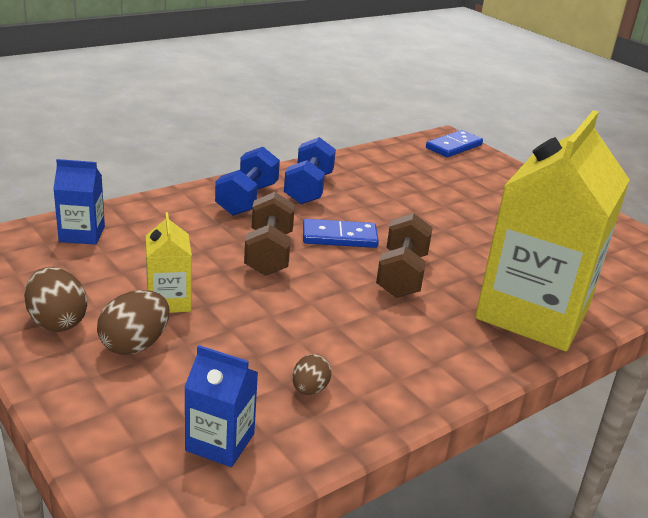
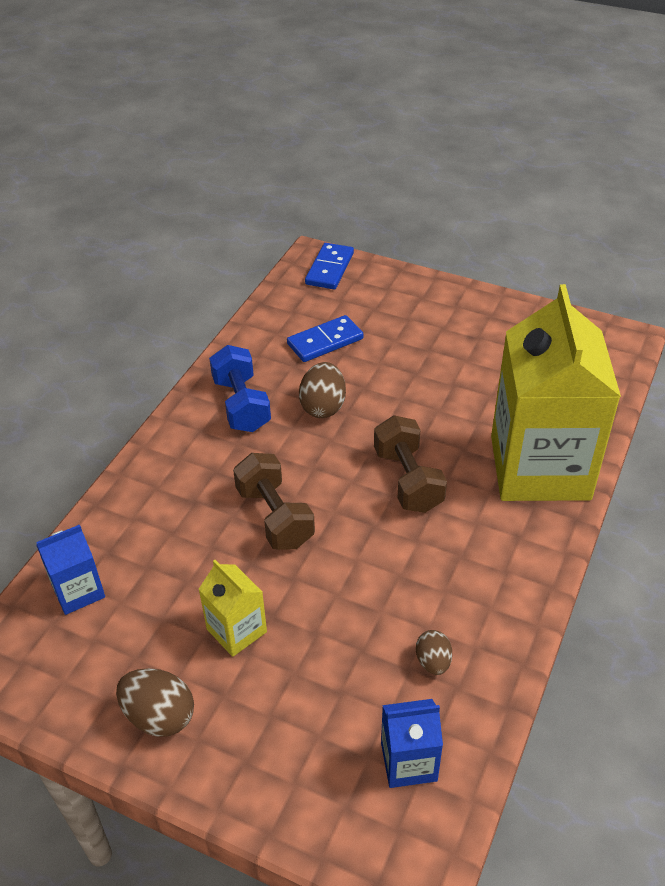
camera: 25 degrees left, 15 degrees up
brown egg [97,290,169,355] -> brown egg moved to [299,362,346,418]
blue dumbbell [215,147,280,215] -> none
blue domino [303,219,379,248] -> blue domino moved to [287,315,364,362]

